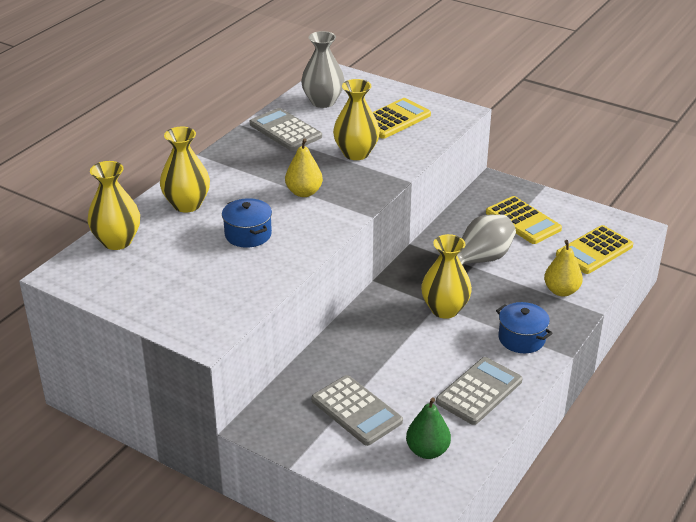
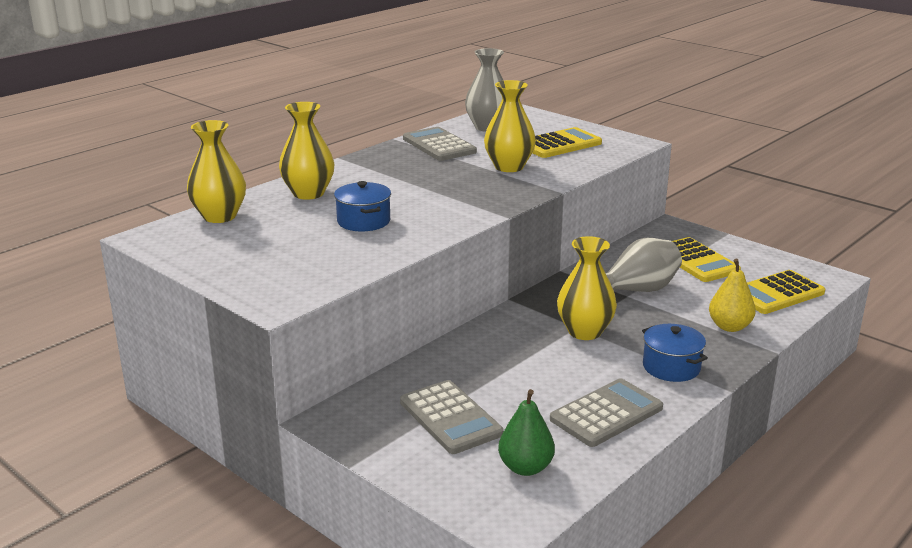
camera: 10 degrees right, 10 degrees down
yellow pear [285,138,323,197] -> none

